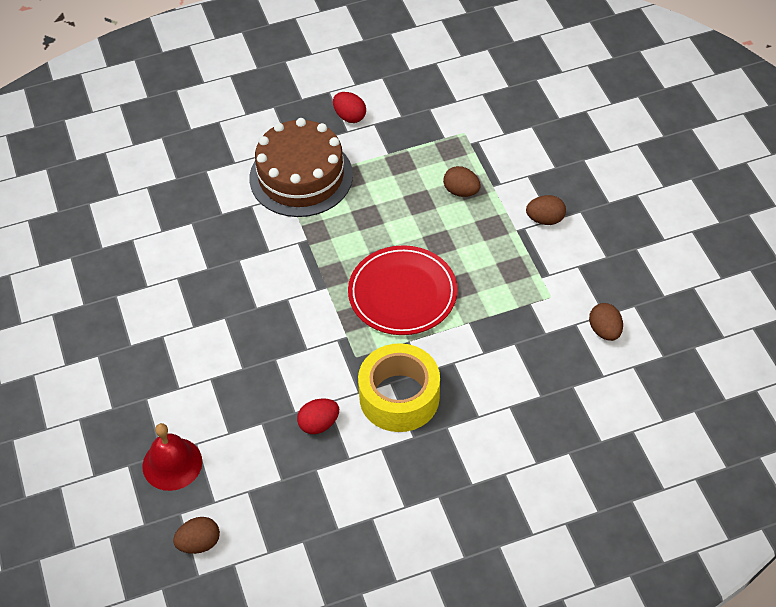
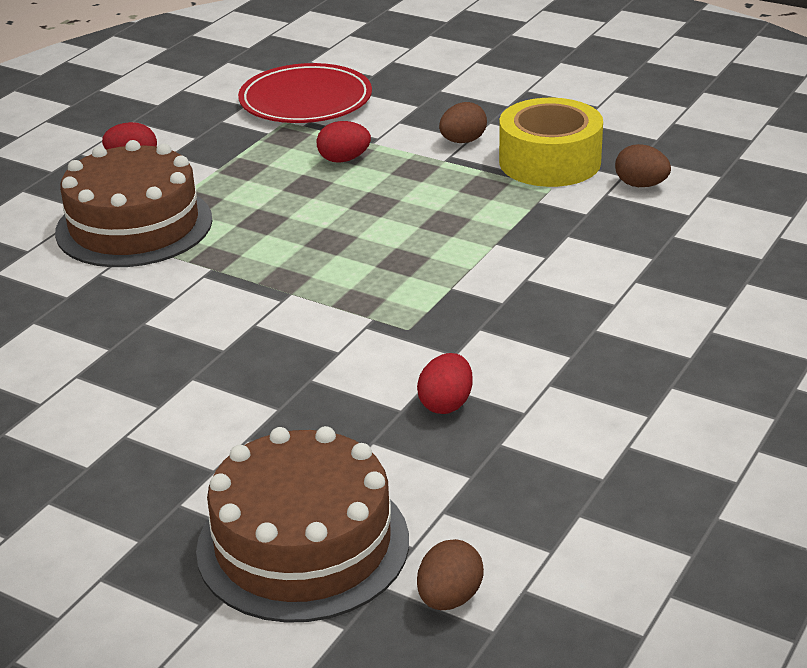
camera: 40 degrees left, 20 degrees down
red bell [142,423,202,491] -> brown cake [196,426,409,623]
red plate [348,245,458,335] -> red plate moved to [238,63,372,123]
yellow tape [358,343,440,432] -> yellow tape moved to [499,98,603,187]
brown egg [443,166,481,197] -> red egg [317,121,371,163]

